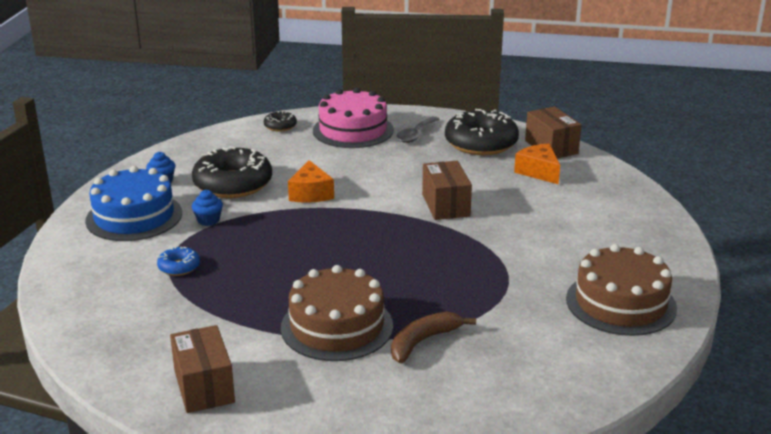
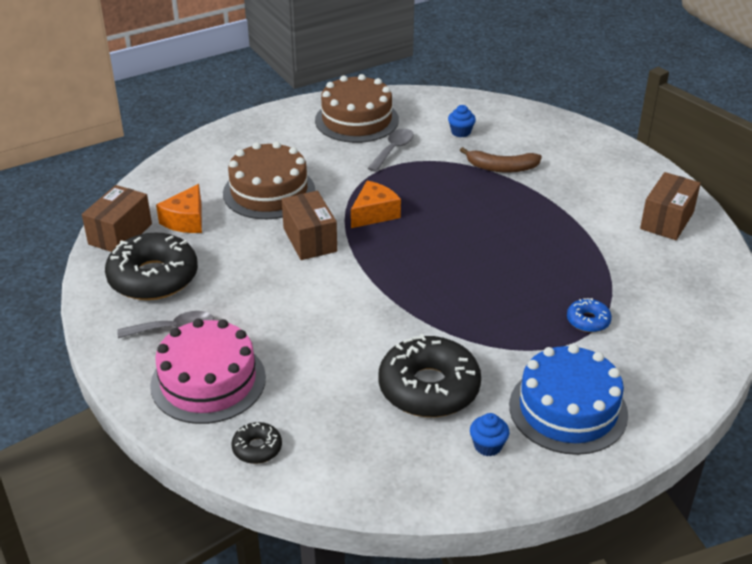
camera: 130 degrees left, 10 degrees up
blue cupcake [192,190,223,226] -> blue cupcake moved to [448,105,476,137]
brown cake [281,265,393,361] -> brown cake moved to [223,141,315,219]
orange cheese [288,160,334,203] -> orange cheese moved to [351,181,401,228]
brown box [422,161,472,220] -> brown box turned 60 degrees counterclockwise [282,191,337,260]
none -> grey spoon [368,128,414,172]

